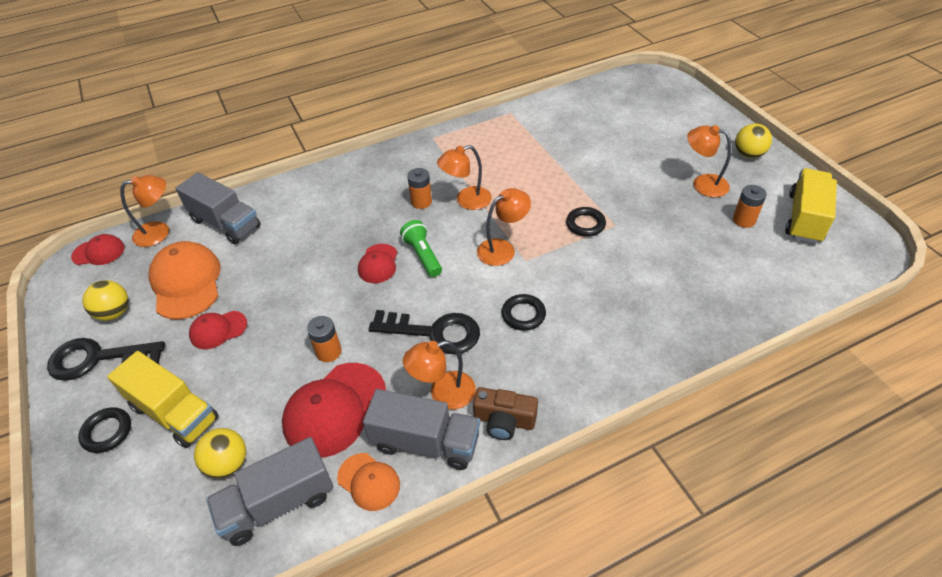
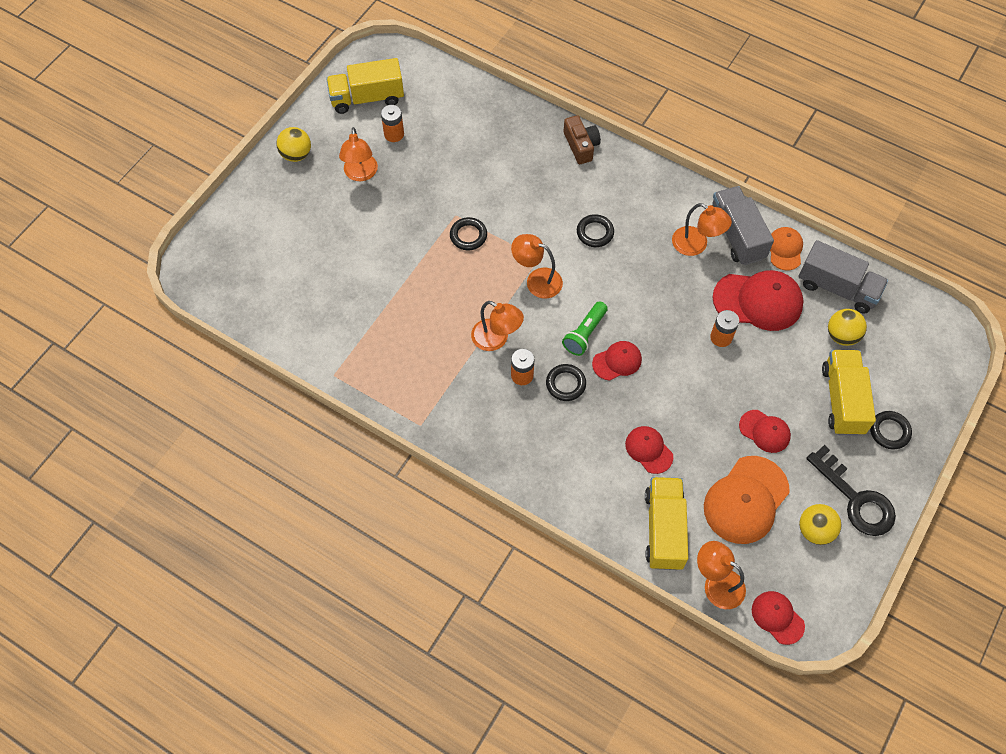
camera: 125 degrees left, 15 degrees up
grey truck [176,172,260,244] -> yellow truck [645,477,688,570]
black key [369,310,480,354] -> none
brown camera [473,387,538,440] -> brown camera moved to [564,115,601,164]
none -> black ring [546,364,586,401]
none -> red cap [625,426,673,474]

